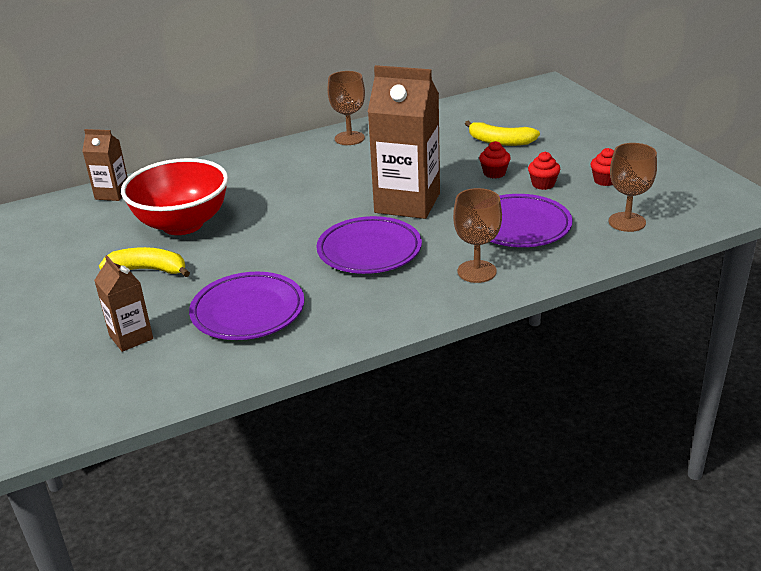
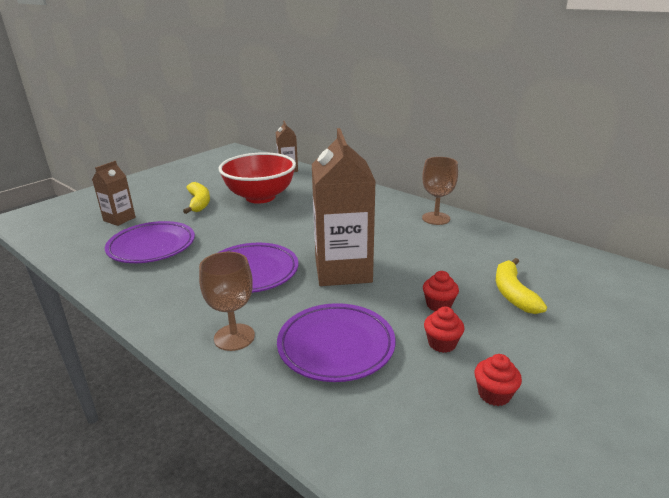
camera: 65 degrees right, 5 degrees down
brown goblet [609,143,657,232] -> none

